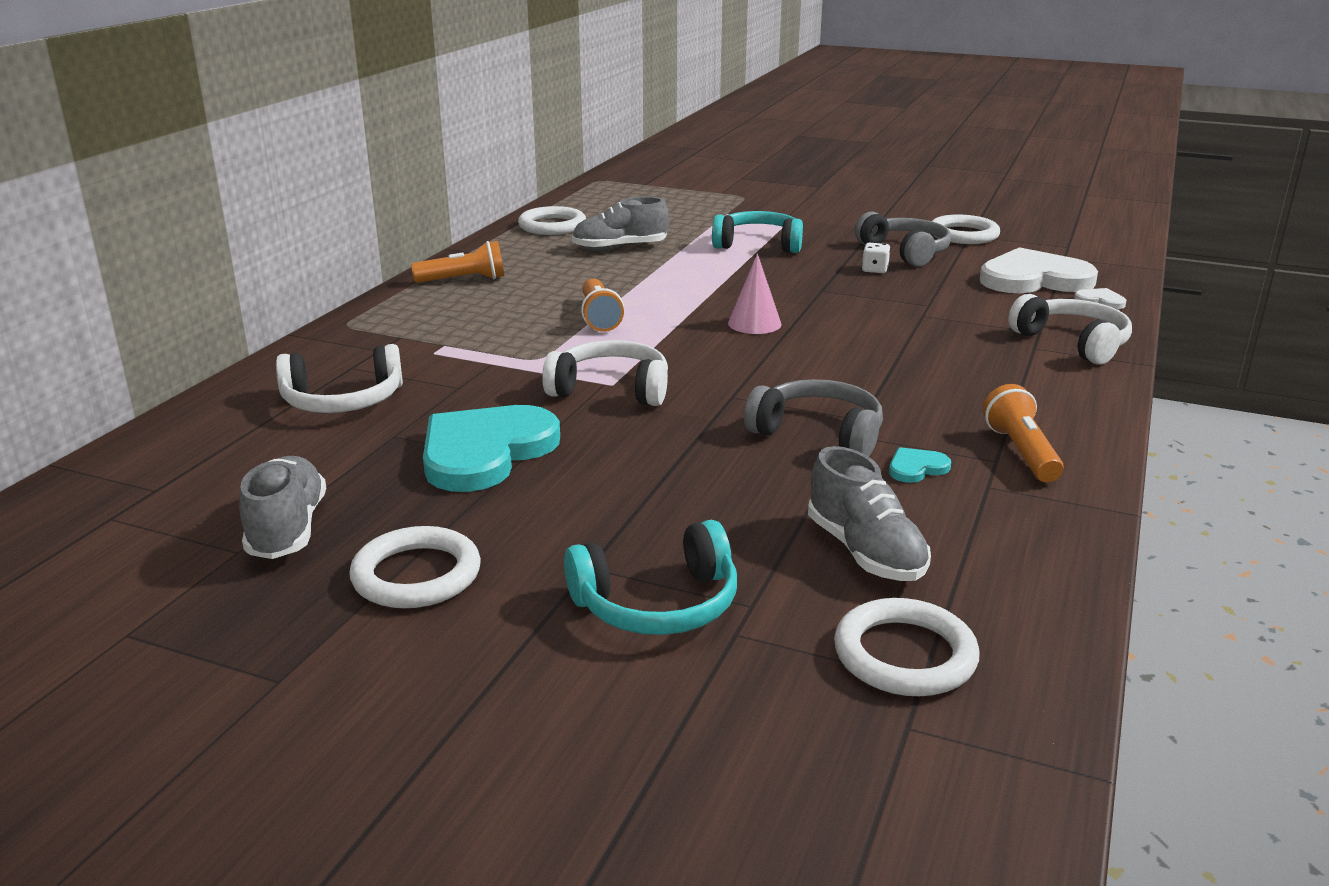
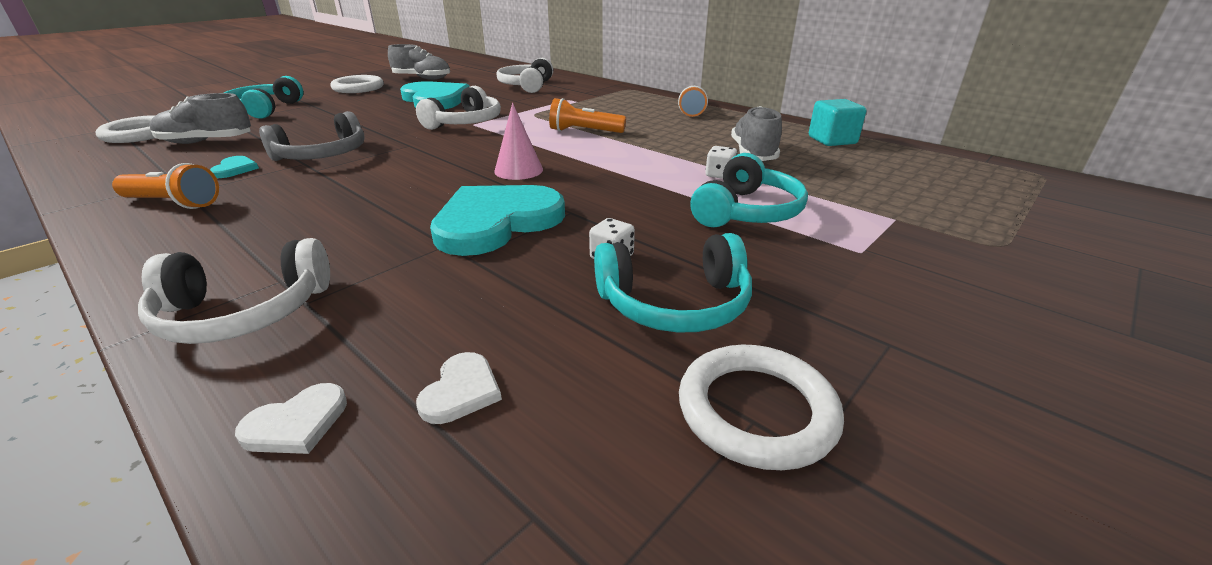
camera: 110 degrees right, 5 degrees up
white ring [518,206,586,235] -> turquoise cube [809,99,866,146]
grey headphones [855,212,951,267] -> turquoise headphones [594,233,752,333]
white heart [980,247,1098,293] -> white heart [416,352,502,424], size x0.41
none -> turquoise heart [430,185,565,256]
none -> white dice [705,146,737,179]

